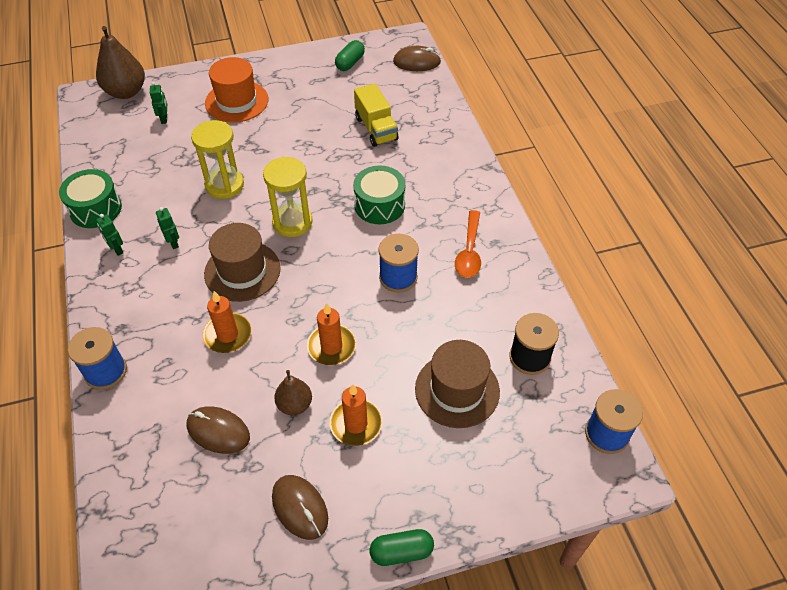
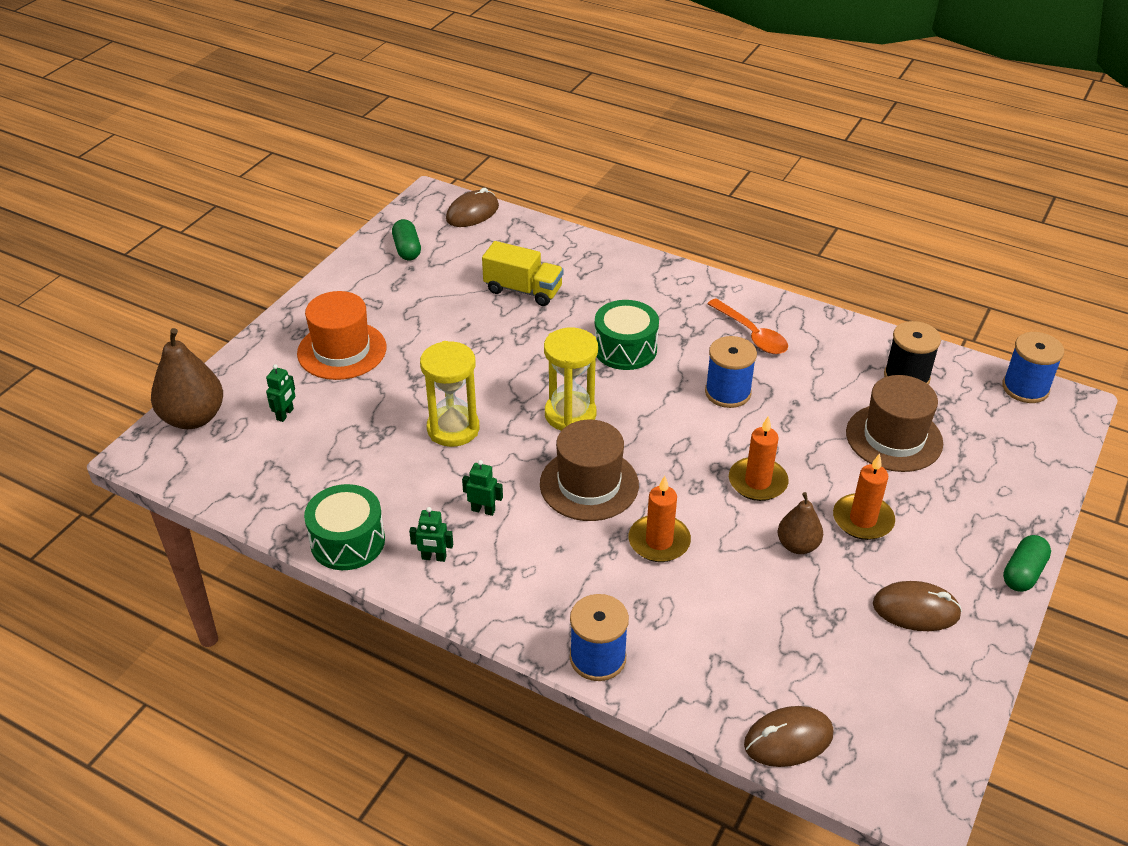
camera: 45 degrees left, 10 degrees down
green robot [150,82,167,124] -> green robot turned 75 degrees clockwise [266,364,295,422]
brown mouse [187,406,250,454] -> brown mouse moved to [744,706,834,767]

